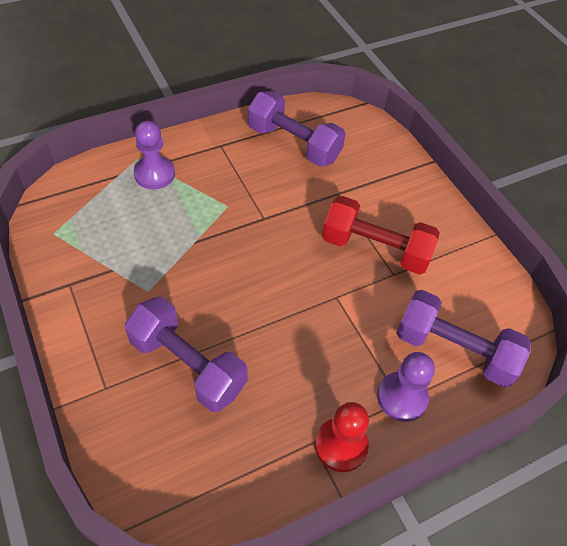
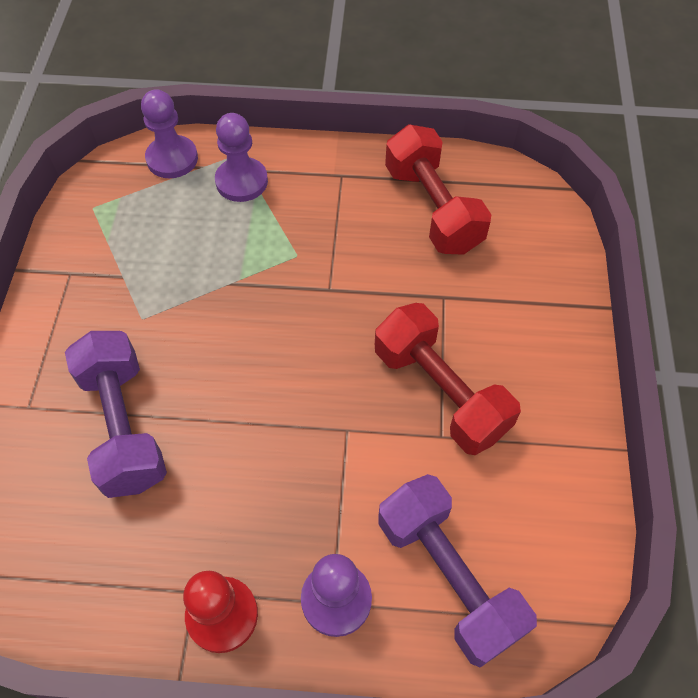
camera: 35 degrees right, 5 degrees up
purple dumbbell [248,91,346,167] -> red dumbbell [385,124,492,255]
none -> purple pawn [141,89,198,178]

